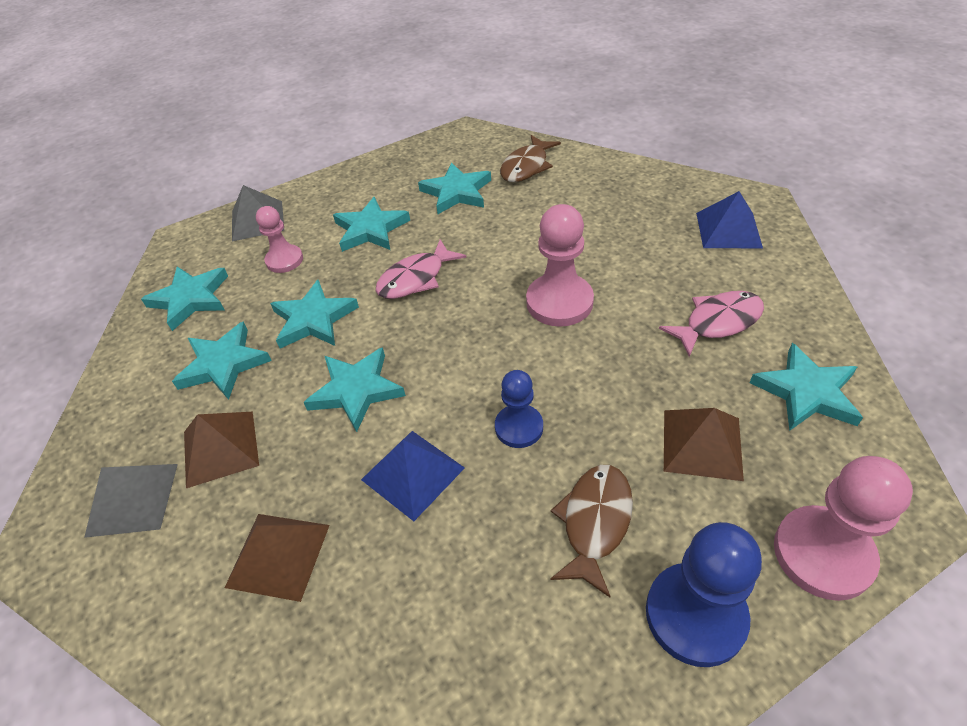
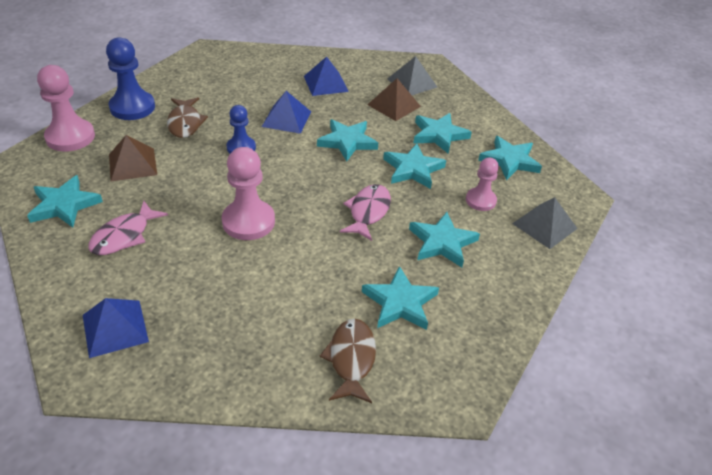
camera: 145 degrees right, 5 degrees down
brown pyramid [225,514,330,602] -> blue pyramid [304,56,349,96]

